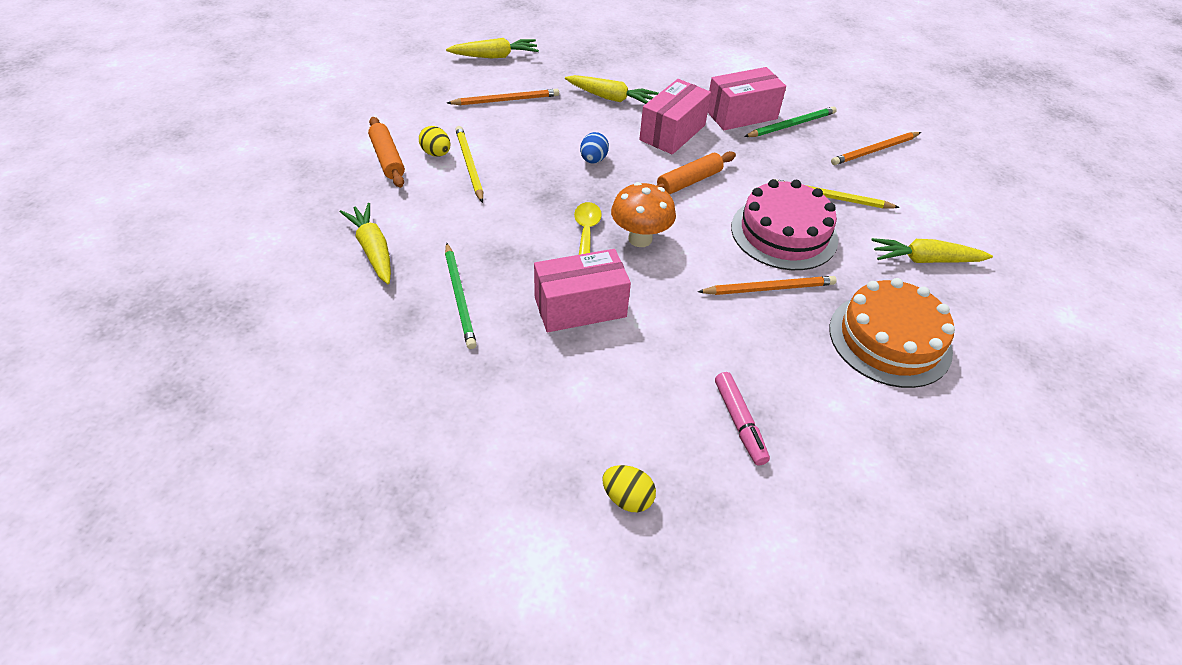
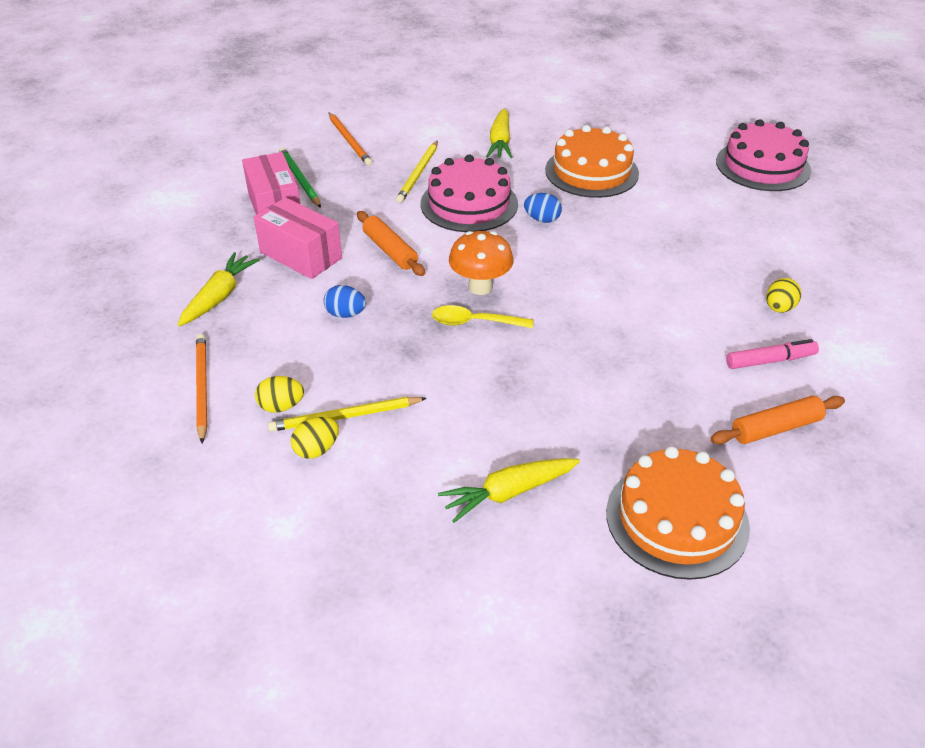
camera: 85 degrees left, 5 degrees down
orange rolling pin [368,117,405,188] -> orange rolling pin moved to [711,396,845,444]
green pencil [445,243,477,349] -> none
yellow carrot [446,38,539,58] -> none
pink box [534,249,631,332] -> none
orange pencil [698,276,837,295] -> blue egg [524,193,562,223]
pink marker [715,372,770,466] -> pink marker moved to [726,339,819,369]
none -> yellow egg [255,376,304,413]
none -> orange cake [606,446,750,580]
none -> pink cake [716,119,811,191]

